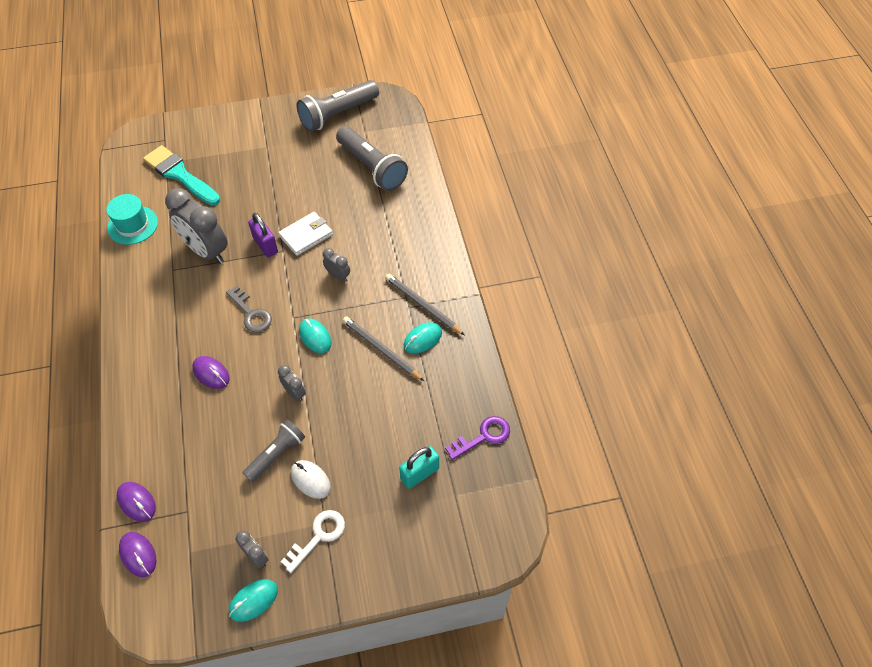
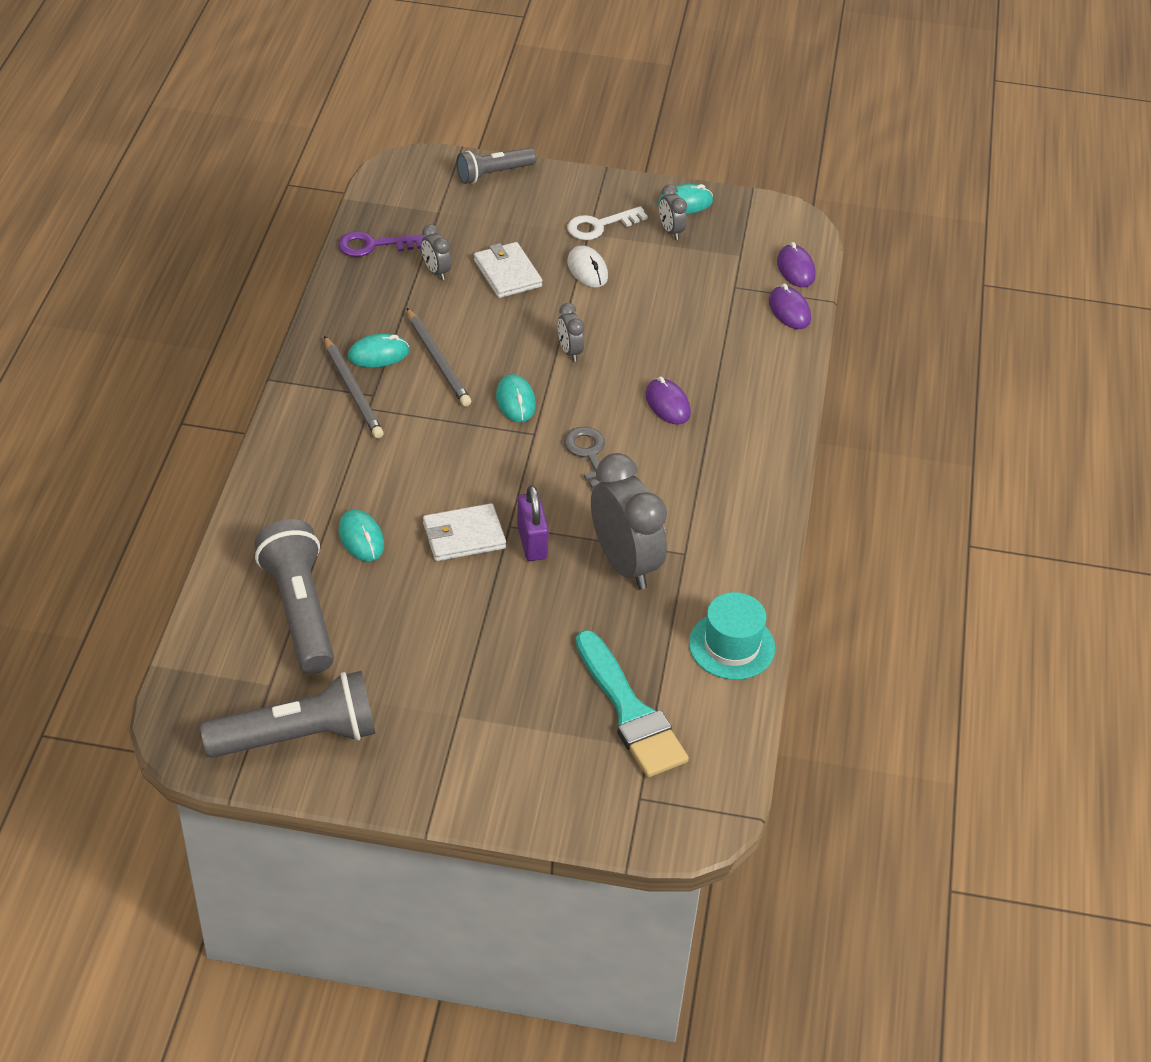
camera: 160 degrees left, 10 degrees down
grey flashlight [243,419,305,482] -> grey flashlight moved to [456,148,536,184]
grey clock [323,248,350,282] -> grey clock moved to [421,224,451,280]
turquoise padlock [399,446,439,489] -> none
none -> turquoise mouse [338,509,384,562]
none -> white wallet [474,242,542,298]

